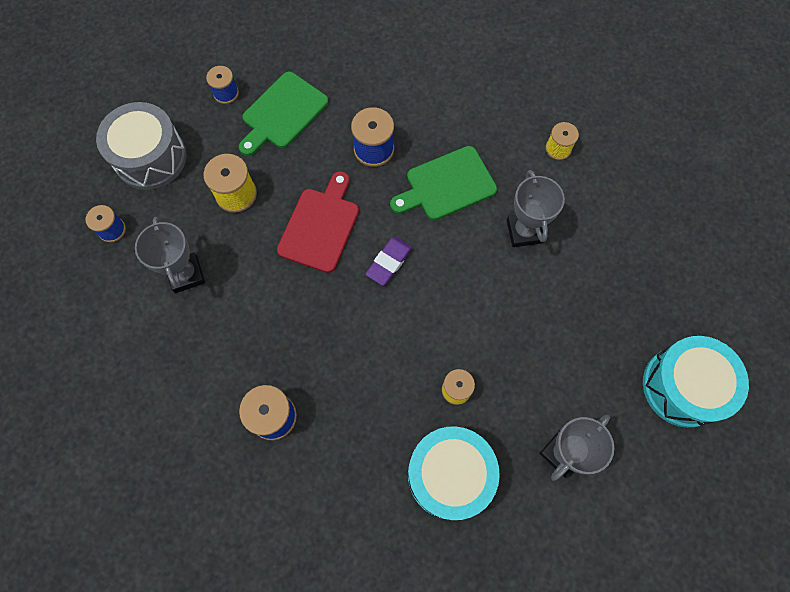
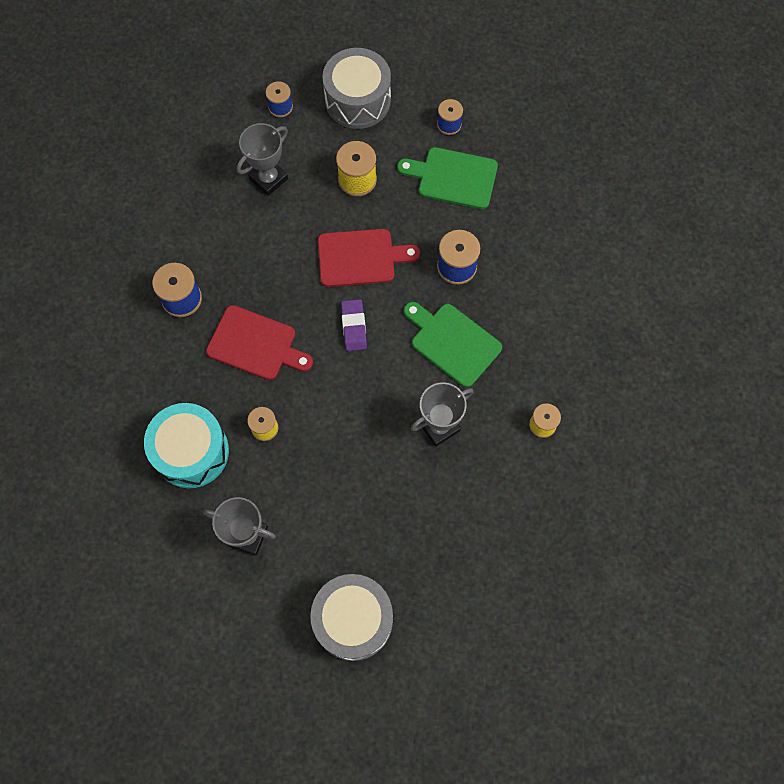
camera: 65 degrees right, 0 degrees up
purple eraser [365,237,413,286] -> purple eraser turned 75 degrees clockwise [341,299,367,351]
turquoise drum [643,336,749,428] -> grey drum [310,574,393,661]
none -> red cutting board [206,305,313,380]

